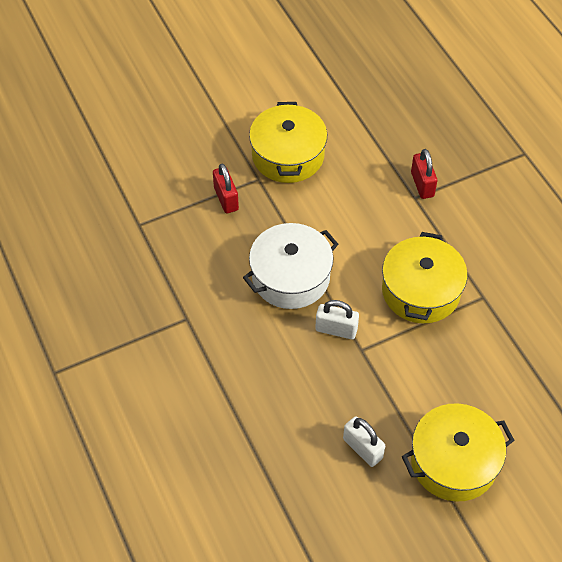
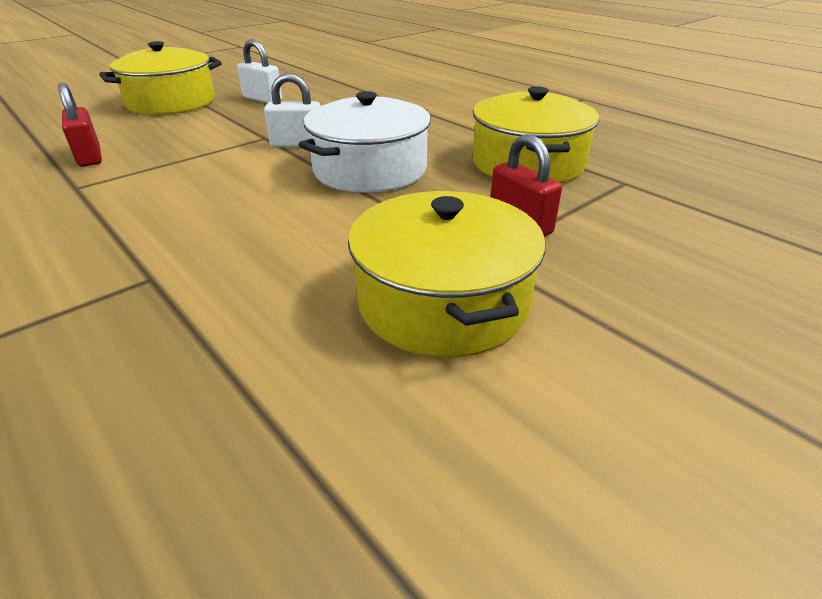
camera: 165 degrees right, 20 degrees down
yellow pot [382,232,468,323] -> yellow pot moved to [473,86,599,183]
red padlock [411,149,437,199] -> red padlock moved to [58,83,102,167]

